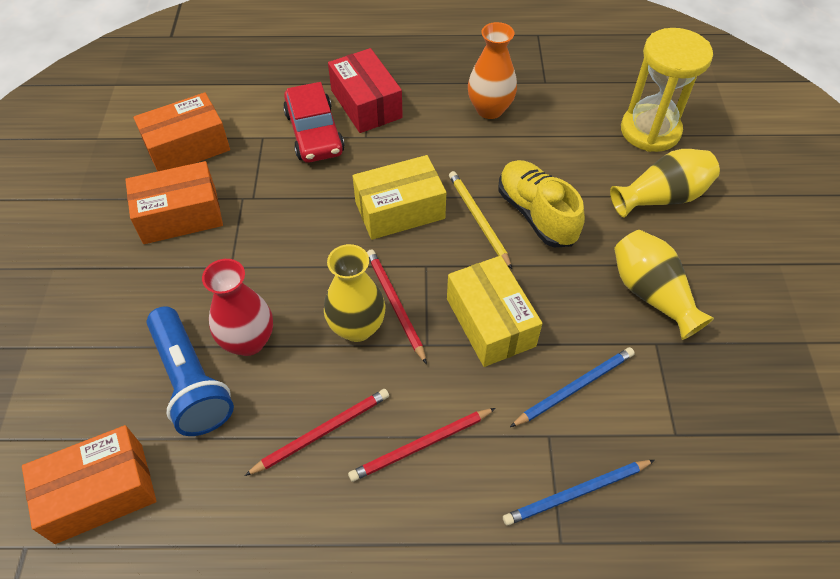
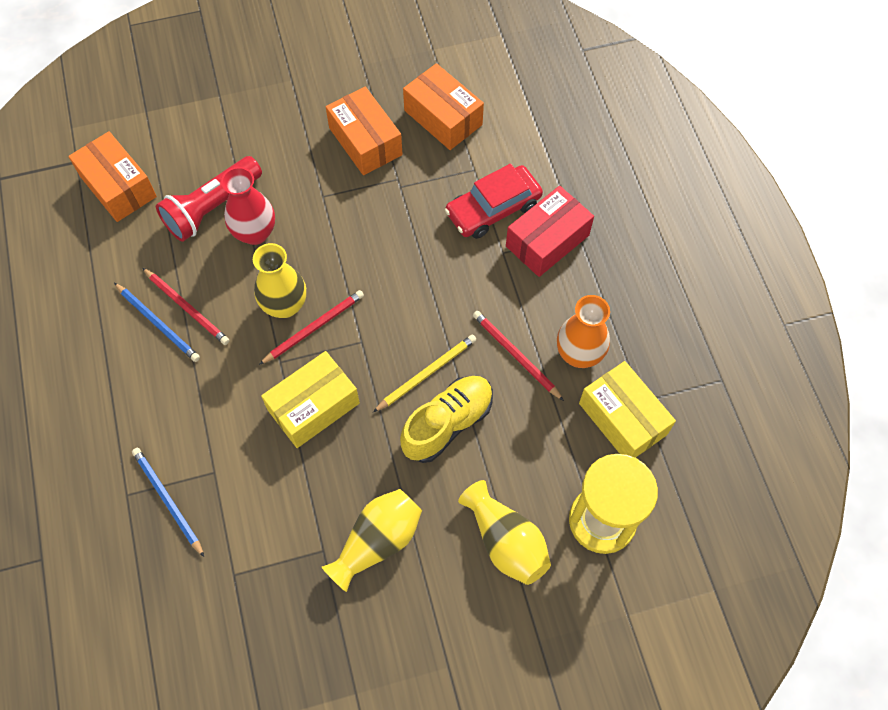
camera: 75 degrees right, 10 degrees up
blue flashlight [147,306,234,436] -> red flashlight [156,156,262,242]
red pencil [348,408,496,482] -> red pencil moved to [473,311,564,401]
yellow box [353,155,446,240] -> yellow box moved to [579,361,676,458]
blue pencil [510,347,635,427] -> blue pencil moved to [114,283,200,362]

